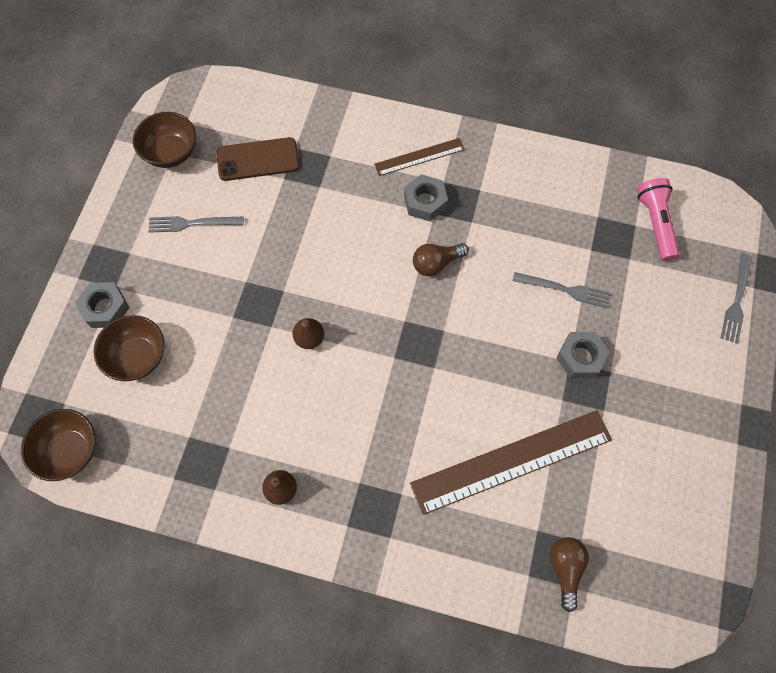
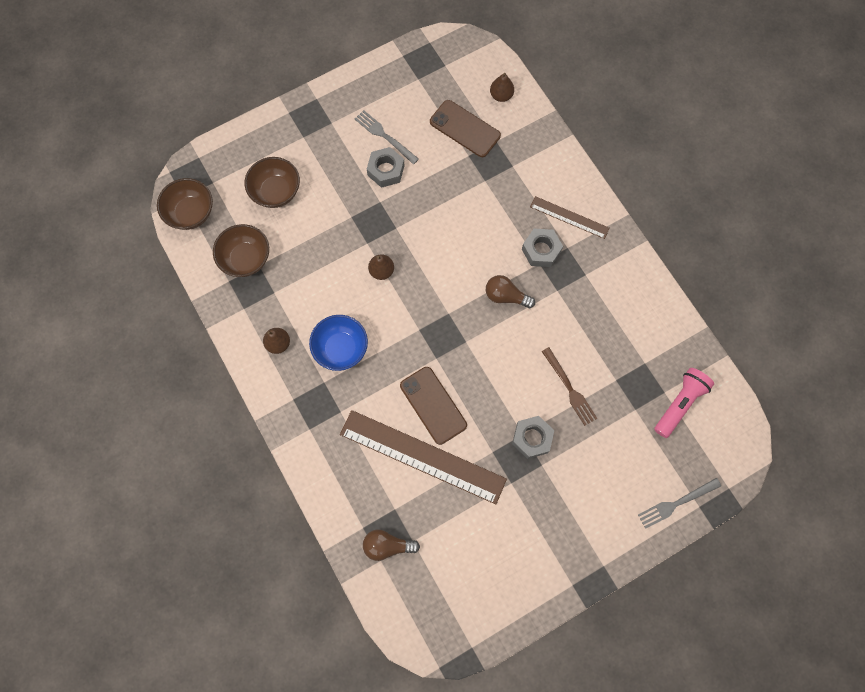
camera: 45 degrees right, 5 degrees up
grey nut [75,282,129,328] -> grey nut moved to [367,147,405,188]
brown bowl [133,112,196,168] -> brown bowl moved to [213,224,269,277]
grey fork [512,272,611,308] -> brown fork [542,347,597,426]
brown light bulb [550,537,589,612] -> brown light bulb turned 135 degrees counterclockwise [363,530,420,561]
none -> blue bowl [309,315,368,371]
none -> brown phone [400,367,467,445]
none -> brown pear [490,73,514,102]

